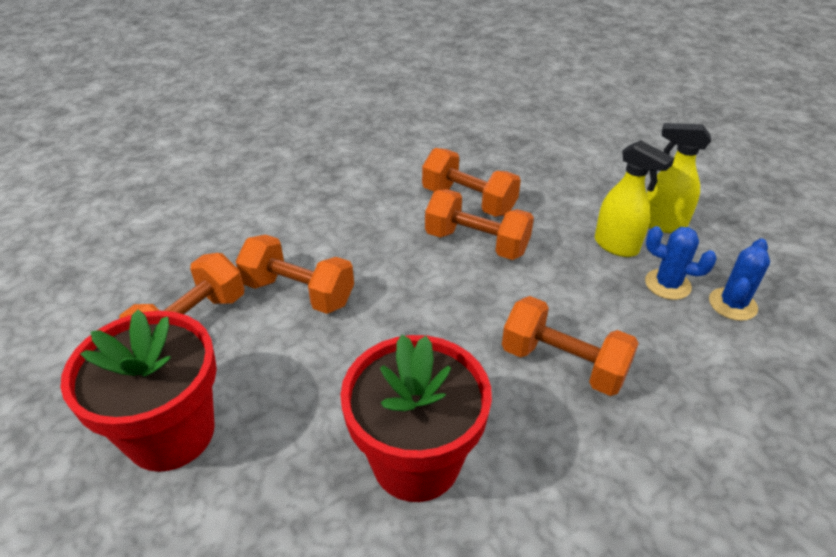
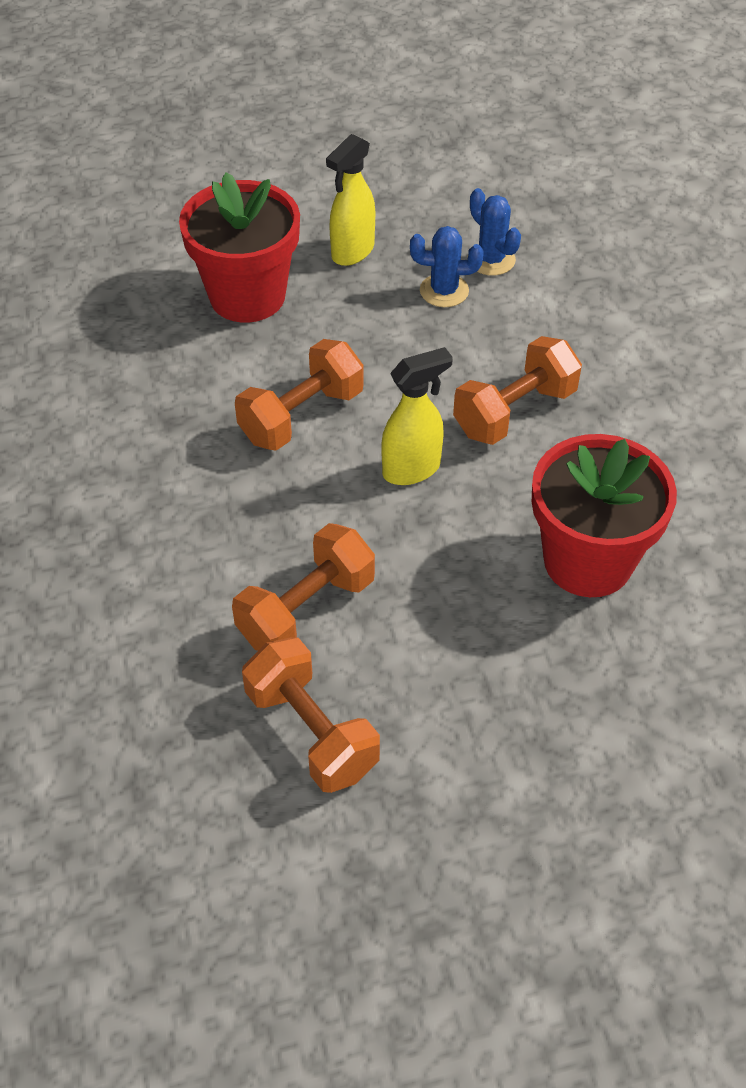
camera: 70 degrees left, 10 degrees up
red flower pot [60,309,217,472] -> red flower pot moved to [179,172,300,323]
orange dumbbell [422,148,521,217] -> none
yellow spray bottle [595,140,674,257] -> yellow spray bottle moved to [382,347,453,485]
blue cactus [645,226,717,300] -> blue cactus turned 45 degrees clockwise [410,226,484,307]

